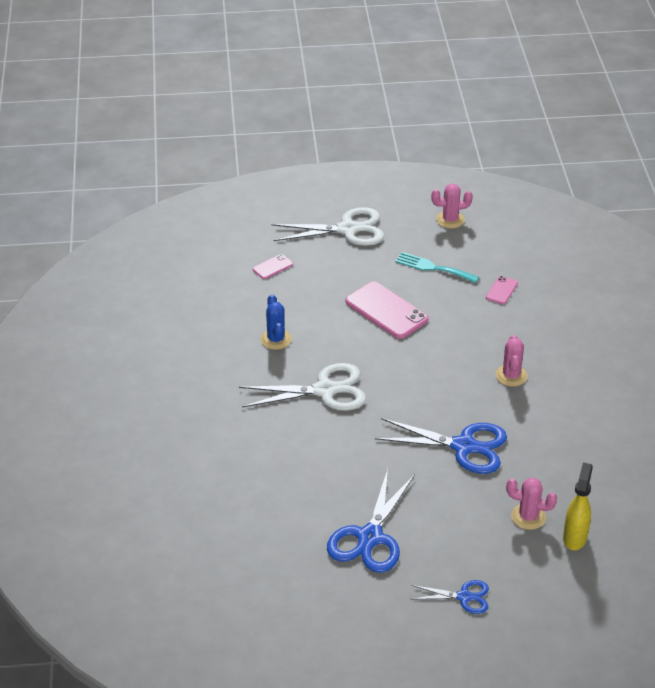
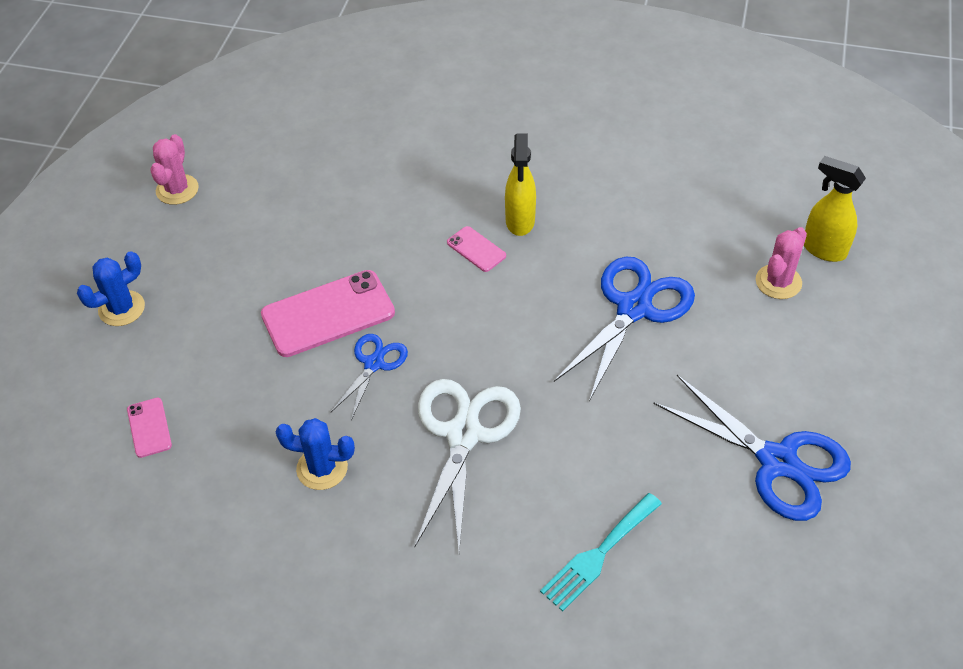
camera: 70 degrees left, 10 degrees up
white scissors [271,207,384,246] -> blue cactus [77,251,145,326]
turquoise fork [395,252,479,283] -> turquoise fork moved to [540,493,662,611]
blue scissors [411,580,489,614] -> blue scissors moved to [331,334,408,420]
pink phone [486,276,518,304] -> pink phone moved to [447,226,506,272]
pink cactus [496,335,528,387] -> yellow spray bottle [505,133,536,236]

